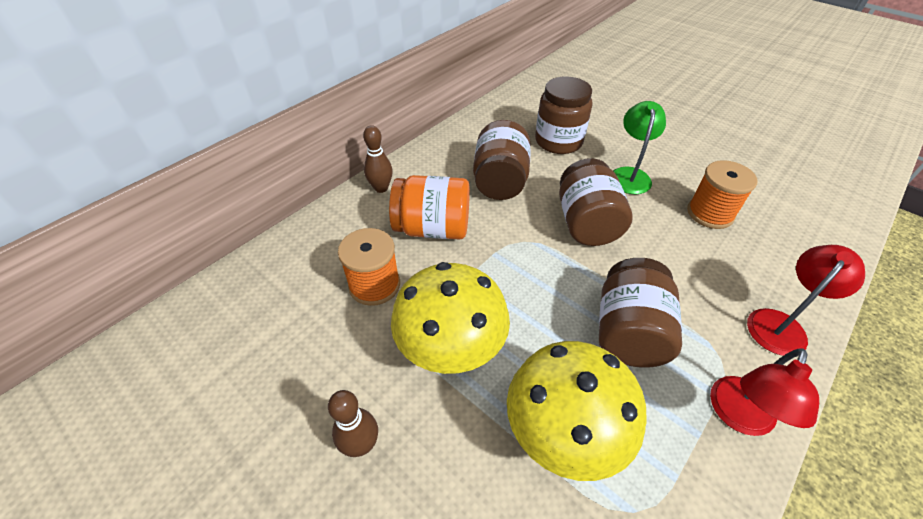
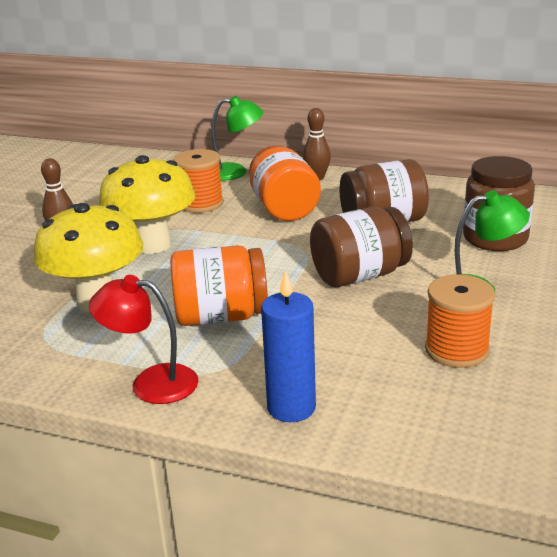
camera: 70 degrees right, 20 degrees down
brown jar [599,258,682,368] -> orange jar [170,245,268,326]
red lamp [747,245,865,356] -> blue candle [261,271,316,422]
none -> green lamp [211,96,263,181]

